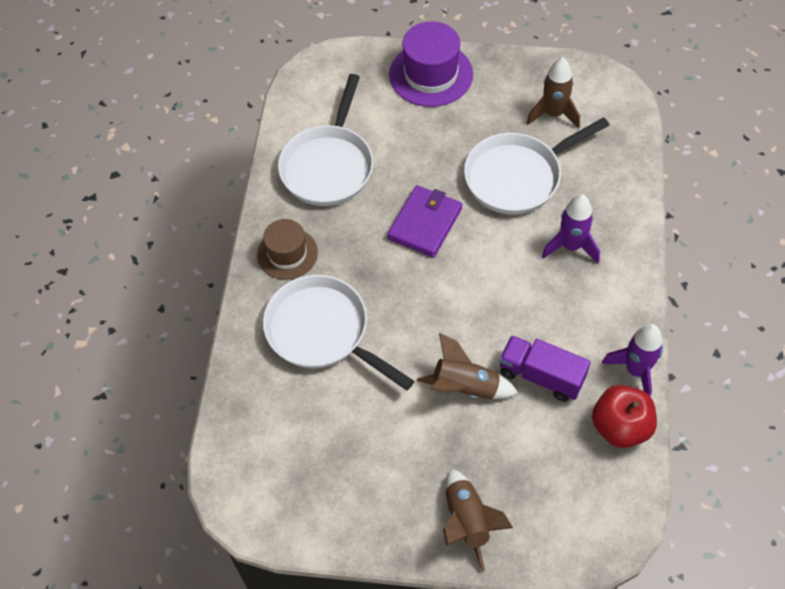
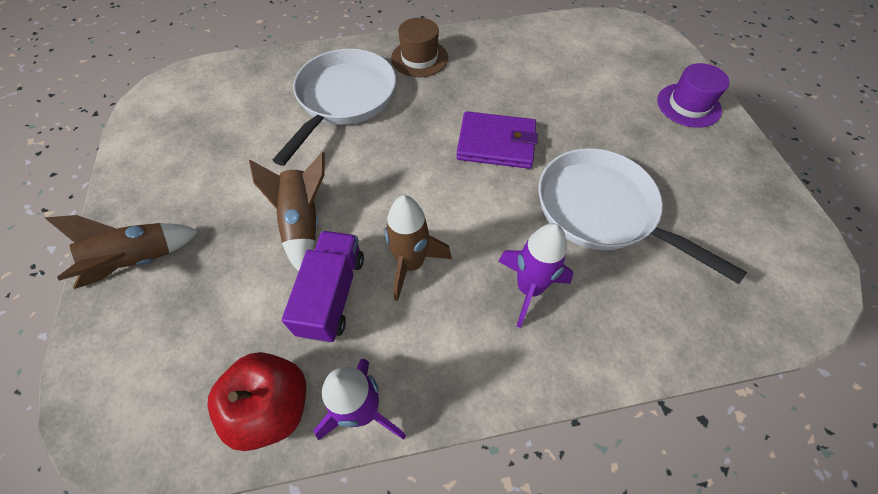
camera: 70 degrees right, 0 degrees up
white pan [278,74,373,206] -> none
purple hat [389,21,473,107] -> purple hat [657,63,729,128], size x0.65
brown rocket [526,57,580,129] -> brown rocket moved to [384,195,452,301]

